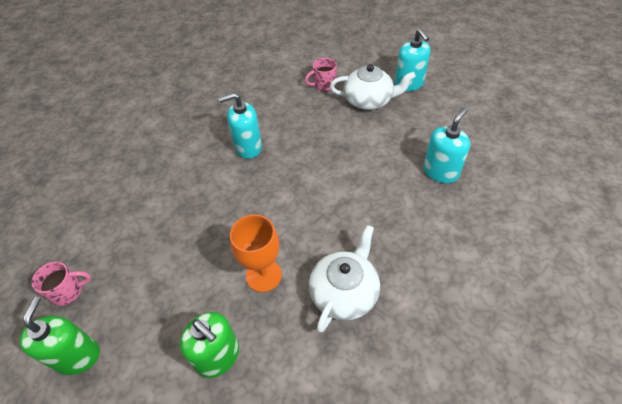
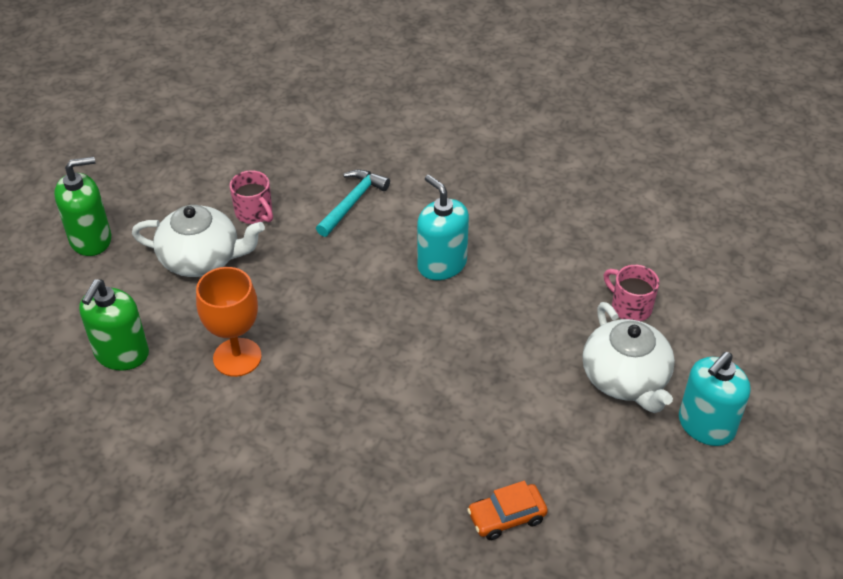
camera: 65 degrees right, 5 degrees down
pink mug [32,262,91,306] -> pink mug moved to [230,170,273,224]
white teapot [309,225,380,332] -> white teapot moved to [132,205,265,277]
turquoise soap dispenser [424,108,470,183] -> orange car [467,481,548,540]
none -> turquoise hammer [316,170,390,237]

